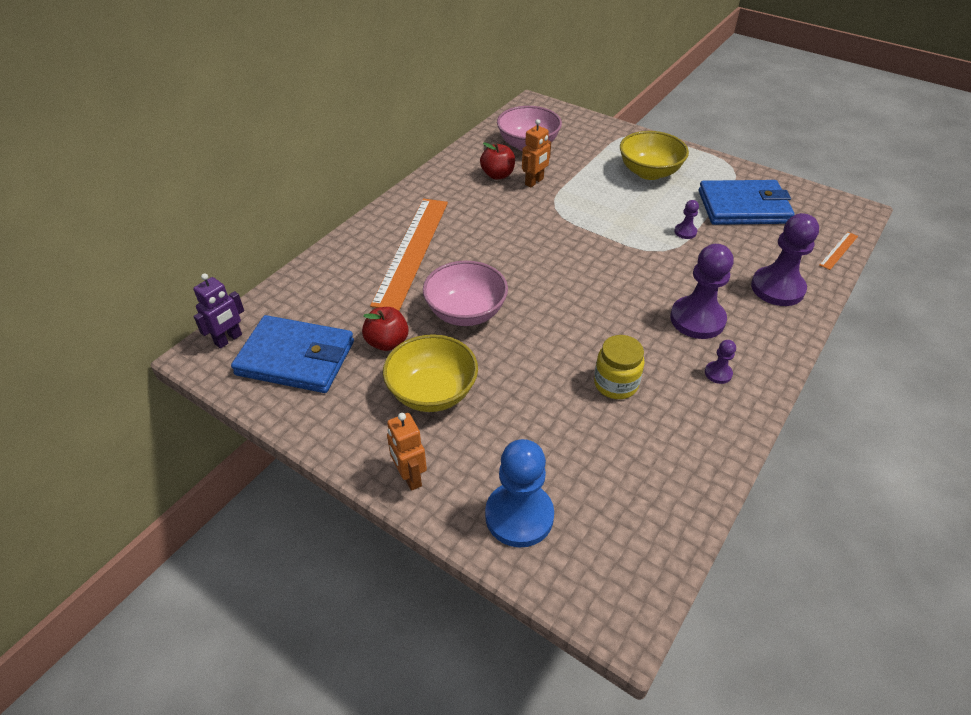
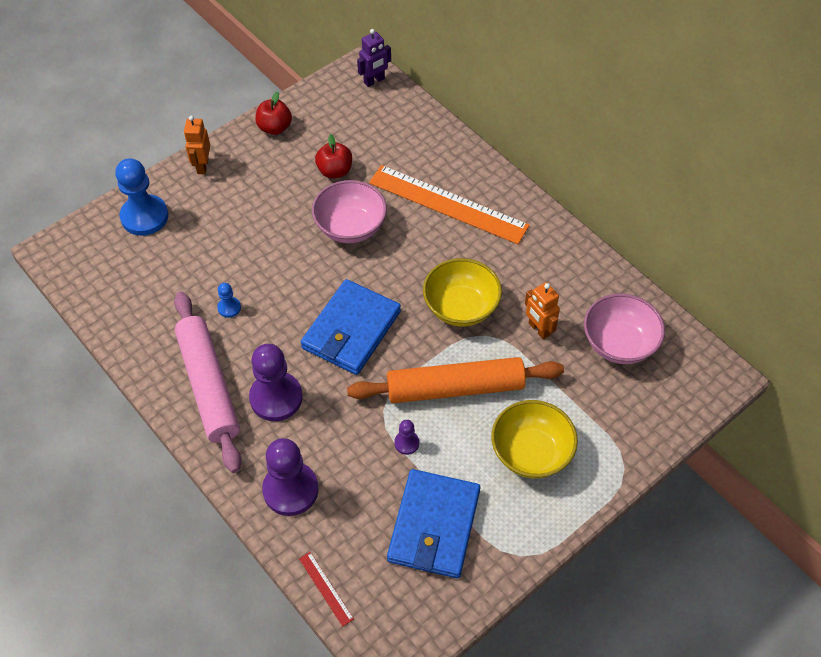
camera: 105 degrees right, 10 degrees up
purple robot [193,273,244,349] -> purple robot turned 90 degrees counterclockwise [357,29,391,87]
blue wallet [231,315,354,393] -> blue wallet moved to [301,279,401,375]
yellow bowl [383,334,478,412] -> yellow bowl moved to [423,258,502,327]
orange robot [387,413,427,491] -> orange robot turned 75 degrees counterclockwise [184,116,210,174]
red apple [480,142,515,179] -> red apple moved to [255,92,292,135]
yellow jar [594,335,645,399] -> blue pawn [217,283,241,318]
purple pawn [705,340,736,384] -> pink rolling pin [174,292,242,473]
orange ruler [819,232,858,270] -> red ruler [299,552,354,627]
none -> orange rolling pin [347,357,564,403]

